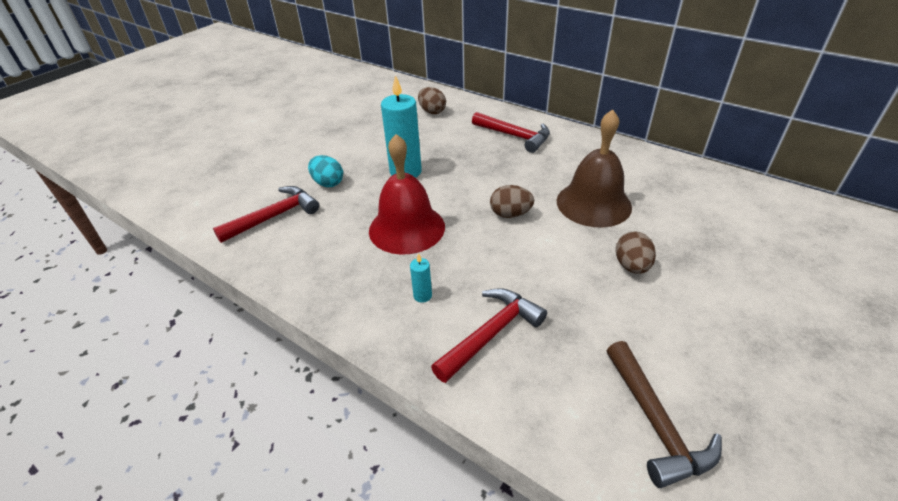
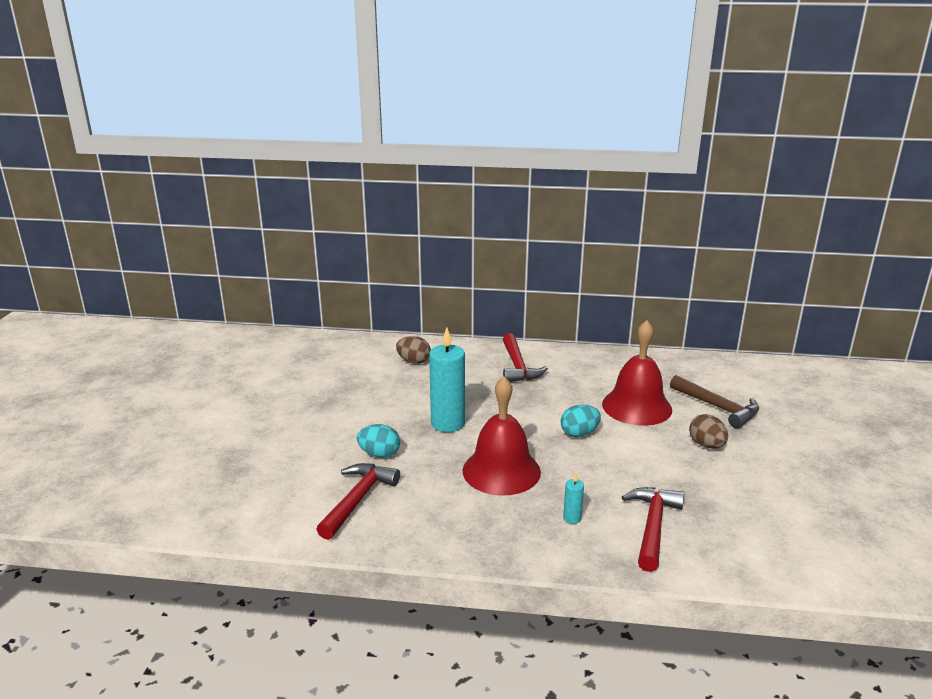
camera: 30 degrees left, 15 degrees down
red hammer [472,112,550,153] -> red hammer turned 75 degrees clockwise [503,333,548,382]
brown egg [490,185,534,218] -> turquoise egg [561,404,601,437]
brown bell [556,109,632,228] -> red bell [602,320,672,426]
brown hammer [606,341,722,488] -> brown hammer moved to [670,375,759,428]

